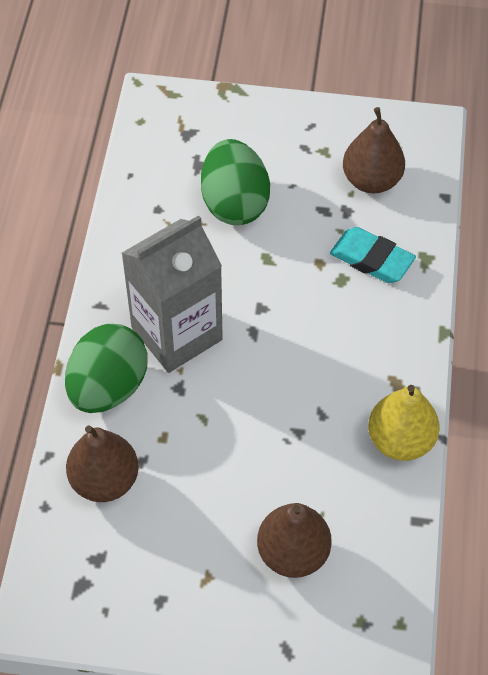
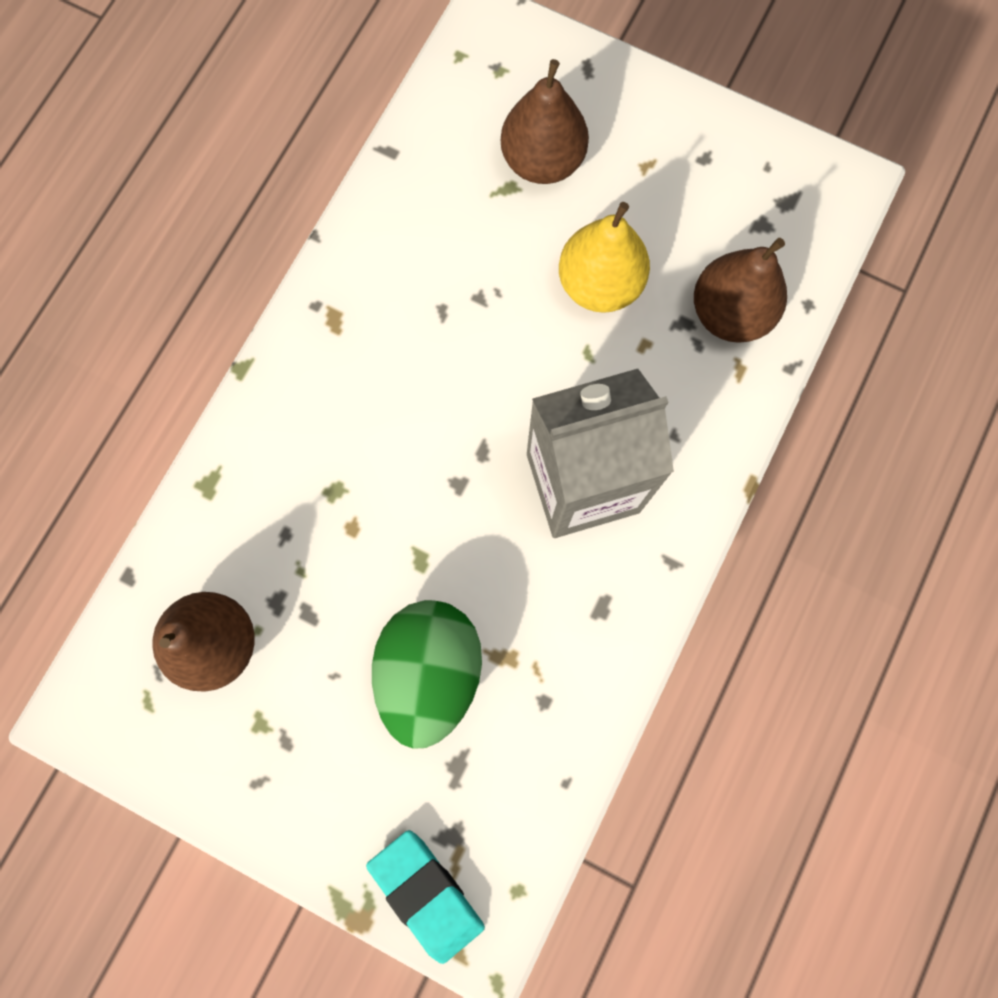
camera: 160 degrees left, 20 degrees up
green egg [65,324,148,413] -> none
turquoise eraser [330,227,416,283] -> turquoise eraser moved to [366,830,485,964]
yellow pear [368,385,439,461] -> yellow pear moved to [559,202,650,313]

